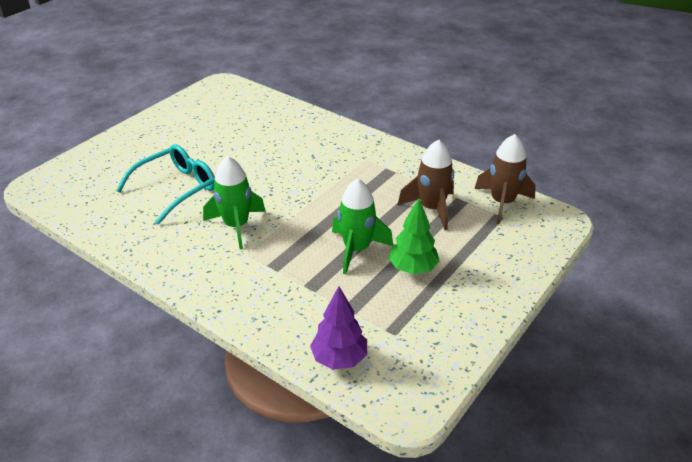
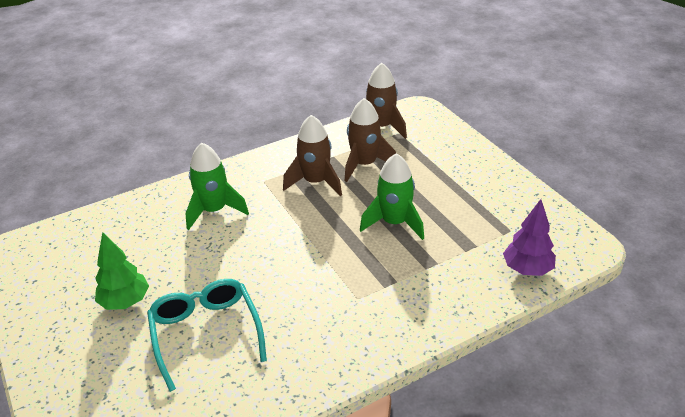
camera: 65 degrees left, 0 degrees up
green rocket [203,156,266,249] -> green rocket moved to [185,143,249,230]
green tree [389,198,439,274] -> green tree moved to [95,232,149,310]
none -> brown rocket [283,115,342,196]

